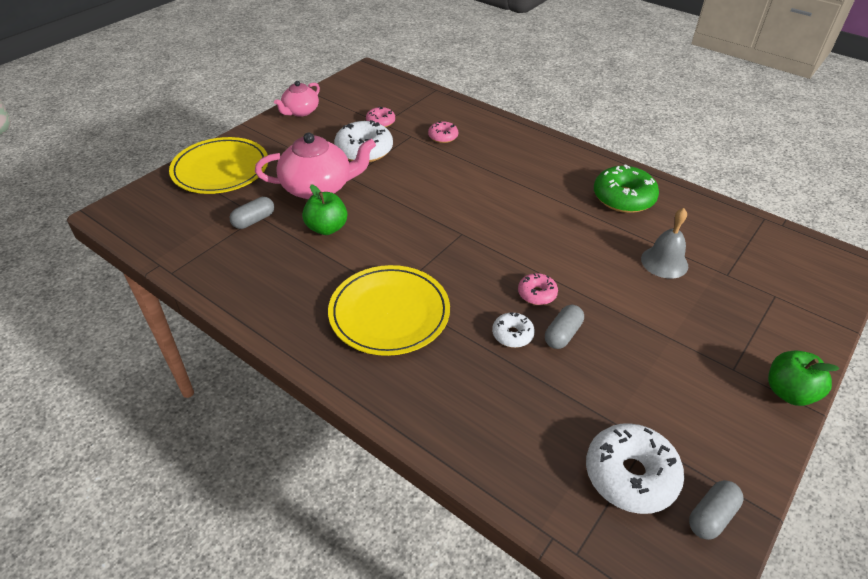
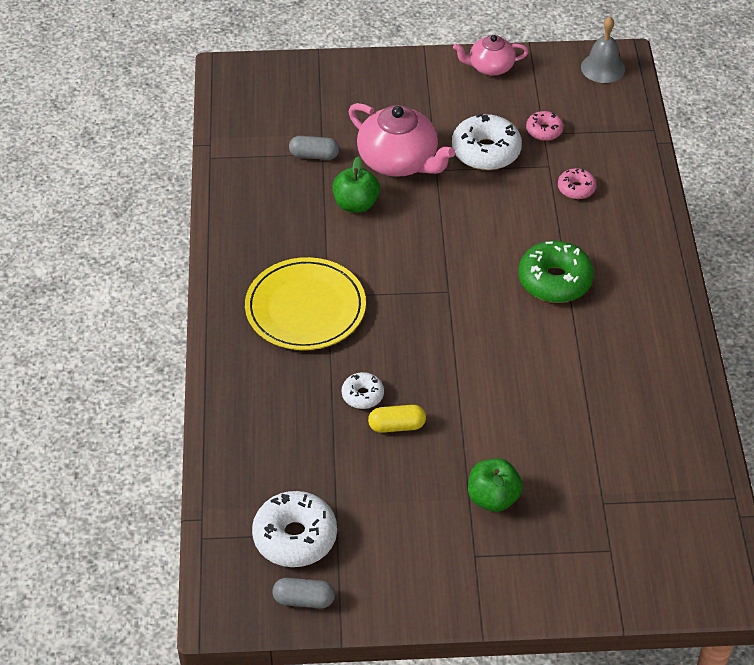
camera: 50 degrees right, 5 degrees up
yellow plate [169,137,268,194] -> none
pink donut [518,273,558,305] -> none
grey capsule [545,305,584,349] -> yellow capsule [368,405,426,433]
green donut [594,165,659,213] -> green donut moved to [518,241,594,303]
grey bell [641,208,688,278] -> grey bell moved to [581,17,625,83]
green apple [768,351,839,406] -> green apple moved to [468,459,523,512]

